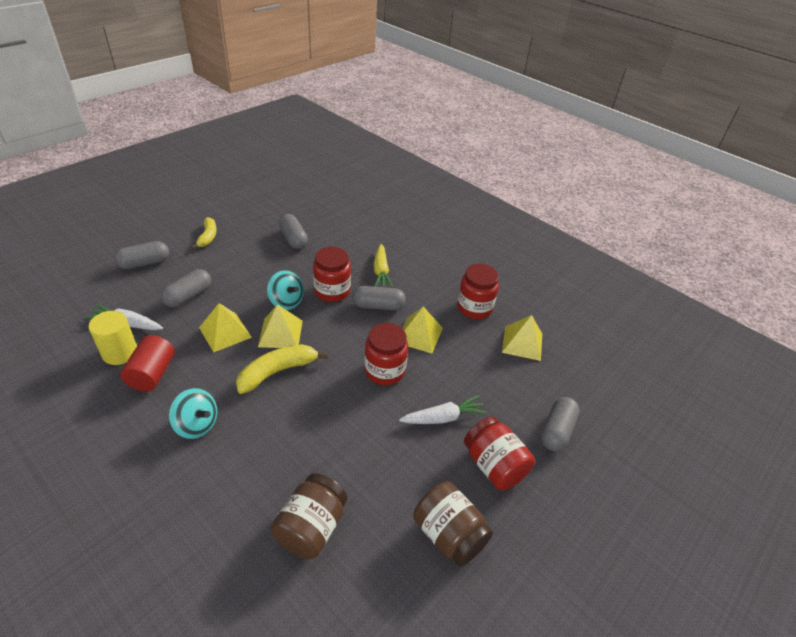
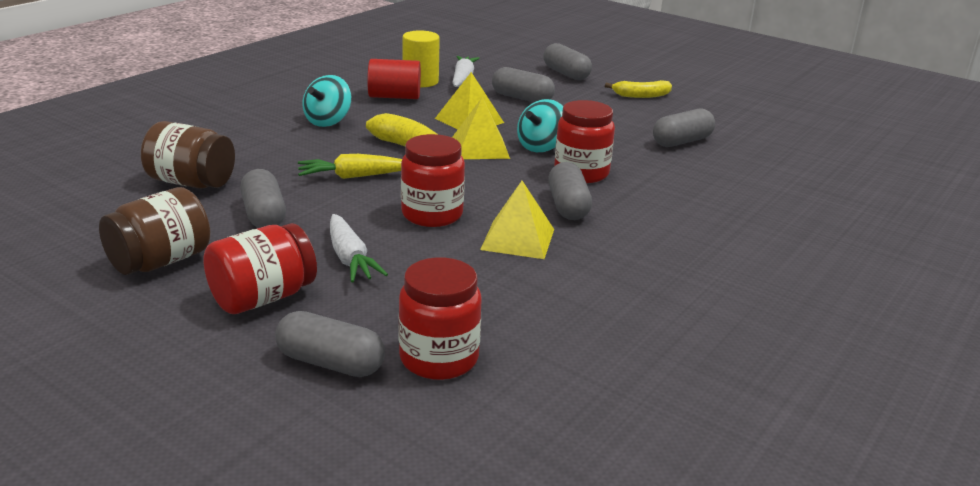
camera: 85 degrees right, 15 degrees down
yellow carrot [374,244,393,288] -> yellow carrot moved to [298,154,402,179]
red jar [457,264,499,319] -> red jar moved to [399,257,481,380]
yellow pyramid [502,315,542,361] -> none
none -> grey capsule [240,169,286,228]

